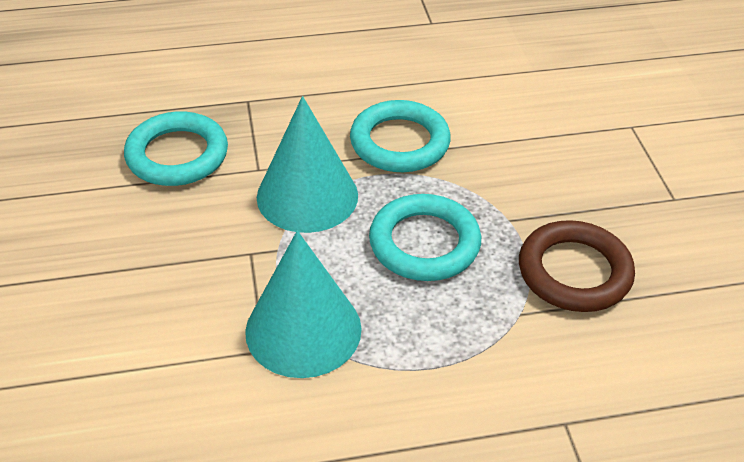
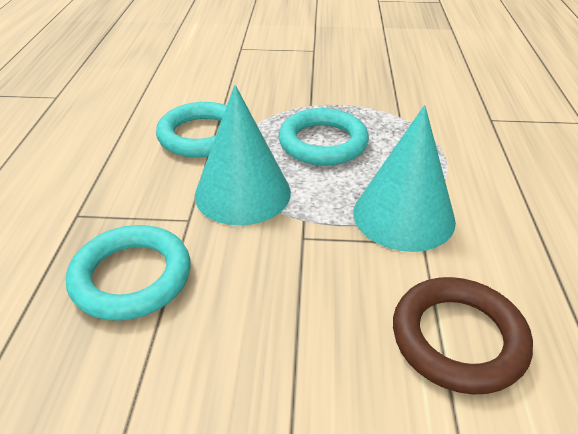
camera: 75 degrees left, 5 degrees down
brown ring [519,220,635,312] -> brown ring moved to [393,277,533,394]

